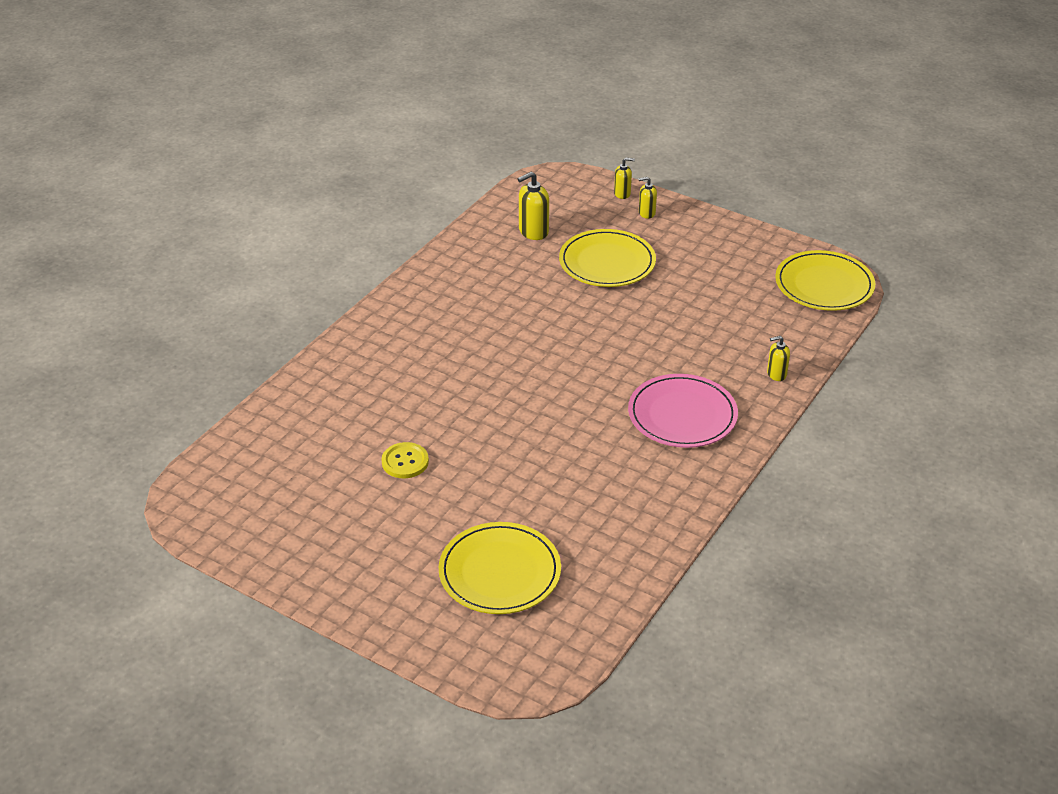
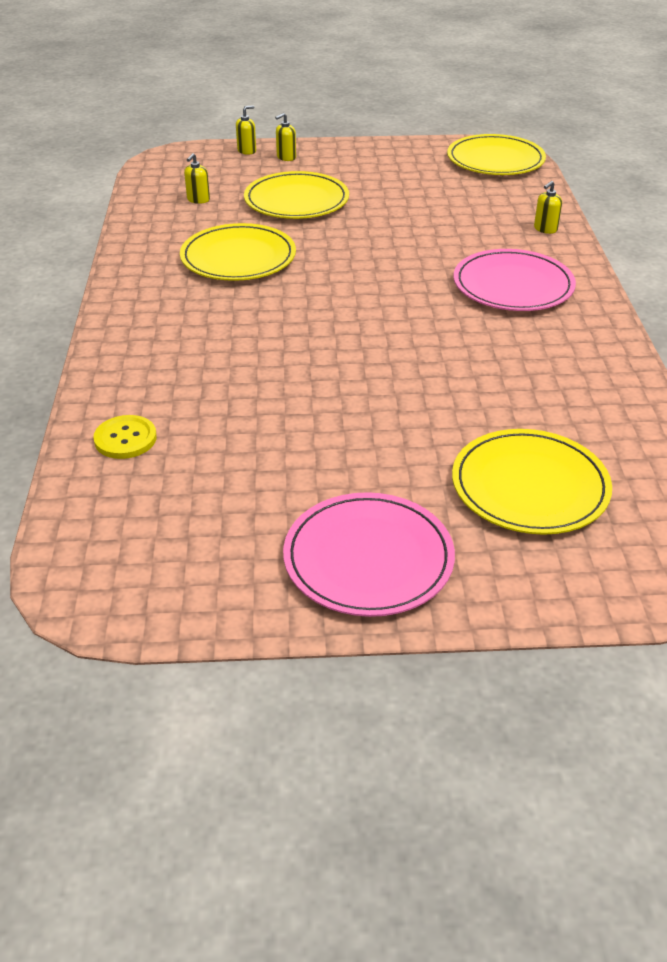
camera: 35 degrees left, 0 degrees up
yellow button [381,442,429,478] -> yellow button moved to [93,415,157,459]
yellow soap dispenser [518,172,549,240] -> yellow soap dispenser [184,153,210,204], size x0.62
none -> yellow plate [180,223,296,281]
none -> pink plate [283,492,455,617]

